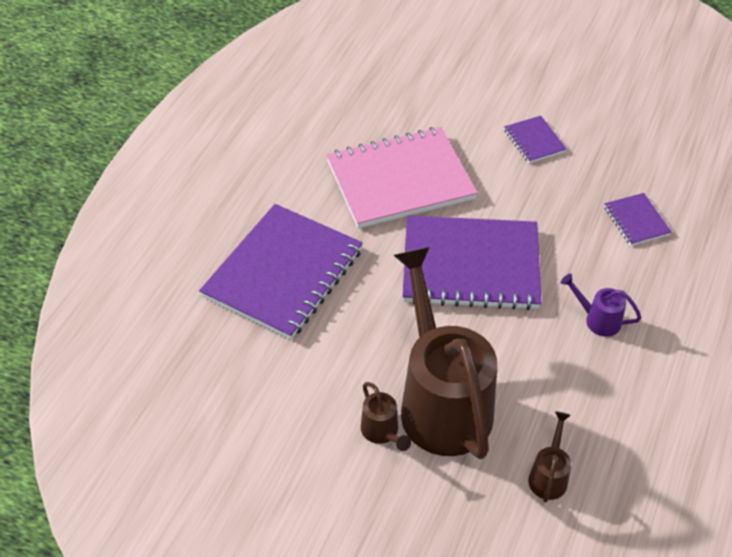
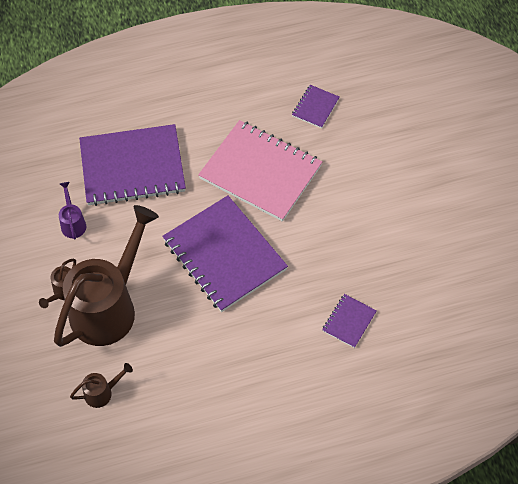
camera: 50 degrees right, 10 degrees up
purple notebook [504,116,567,163] -> purple notebook moved to [292,85,339,128]
purple watering can [561,274,641,337] -> purple watering can moved to [59,182,86,240]

